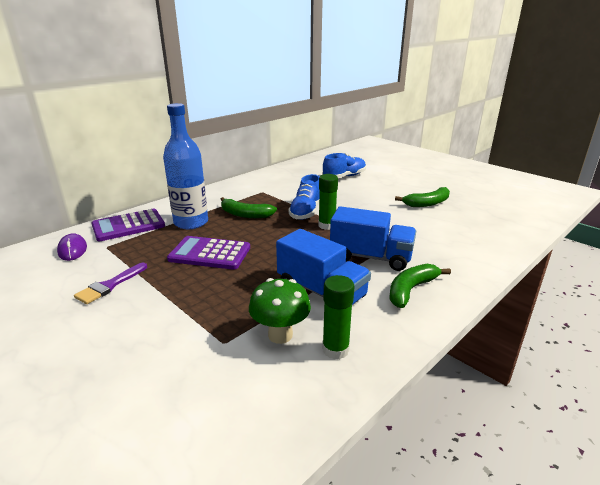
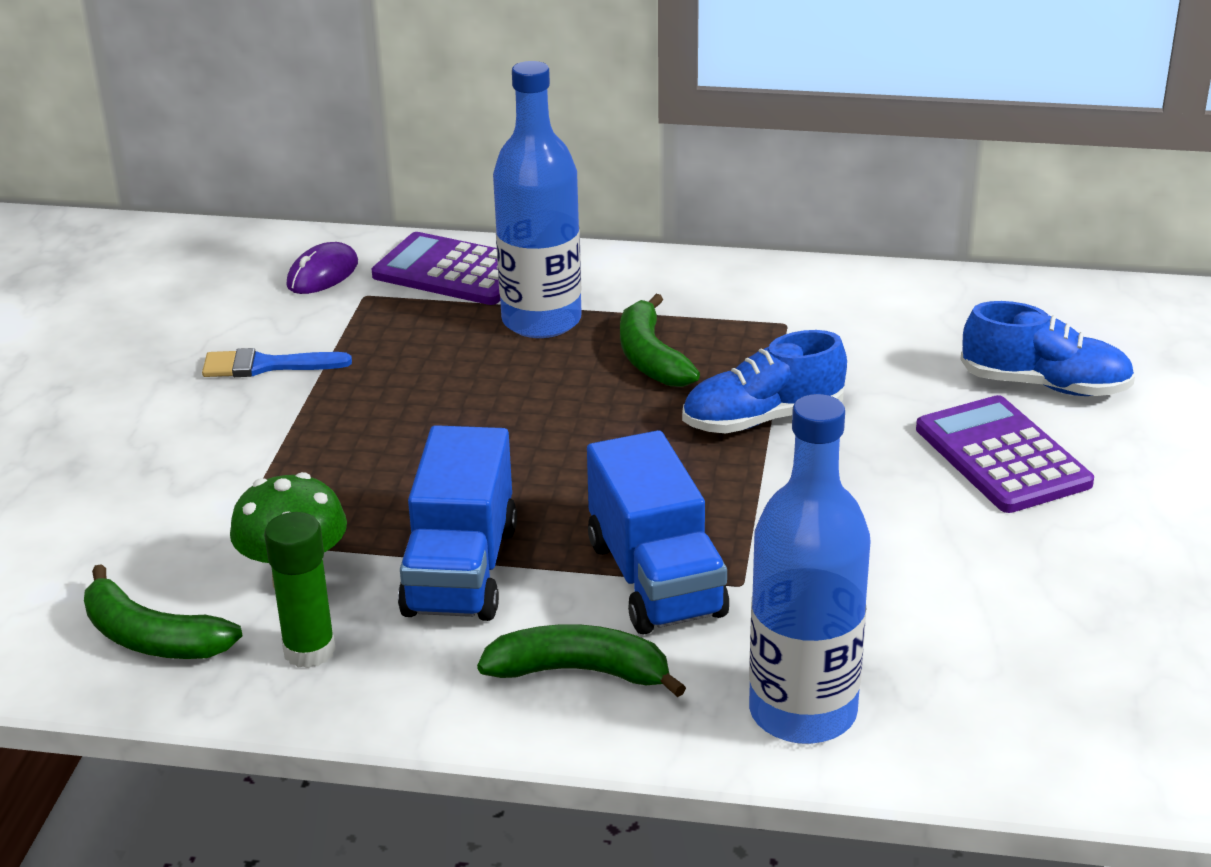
camera: 55 degrees right, 5 degrees up
purple brush [74,263,147,304] -> blue brush [202,348,352,377]
purple calculator [167,236,250,270] -> purple calculator moved to [916,395,1094,513]
green glue stick [318,174,338,230] -> none
green banana [395,187,450,207] -> green banana moved to [84,564,243,659]
none -> blue bottle [749,394,871,744]

